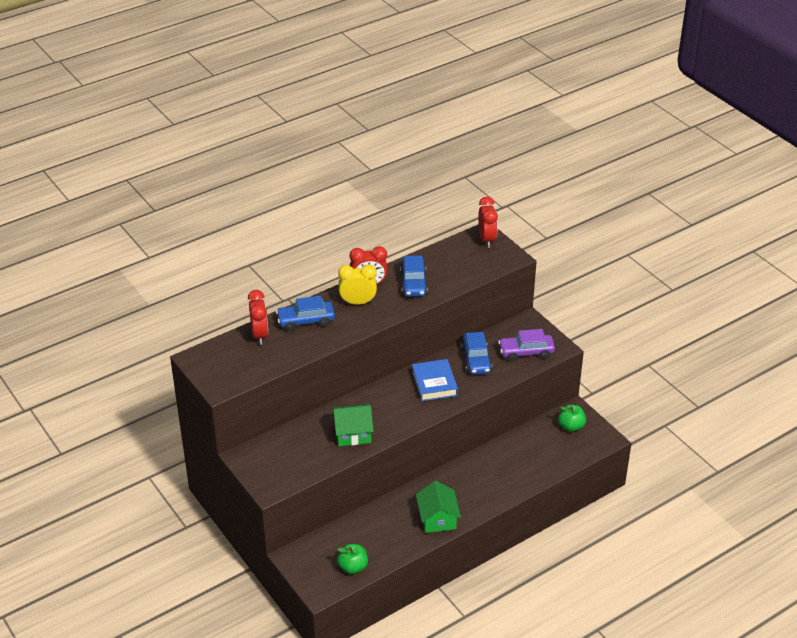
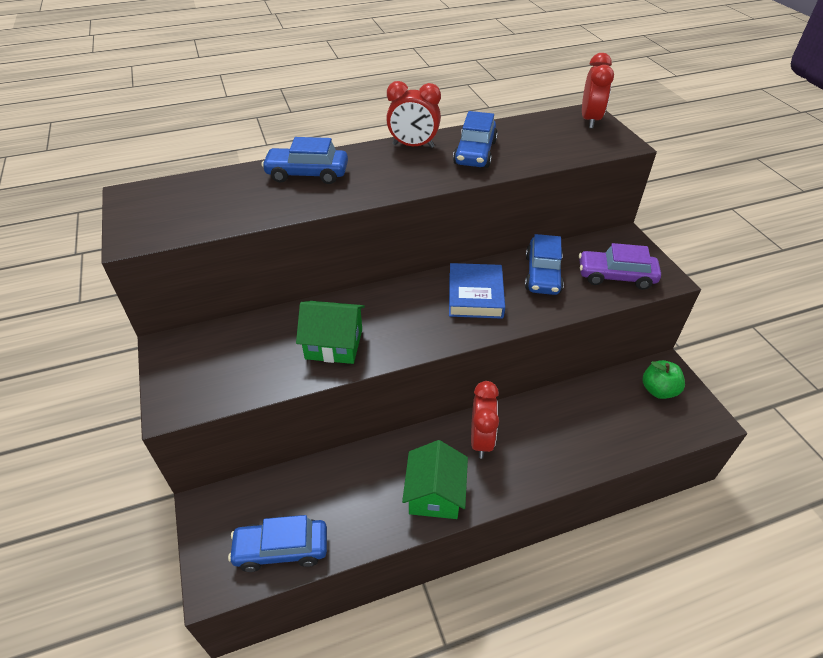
camera: 15 degrees right, 5 degrees up
red clock [248,290,268,345] -> red clock moved to [471,381,499,459]
green apple [337,544,368,574] -> blue car [228,515,327,572]
yellow clock [338,265,377,305] -> none

